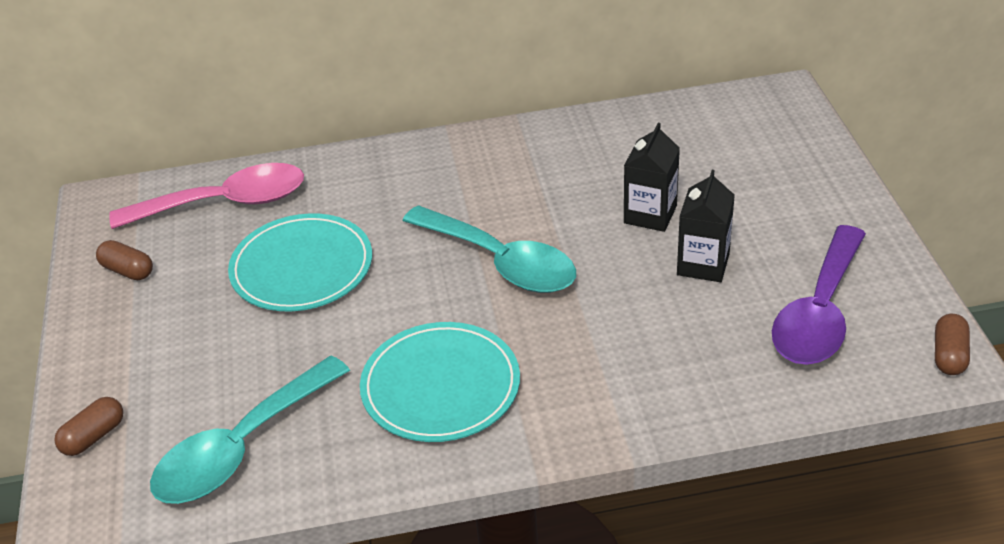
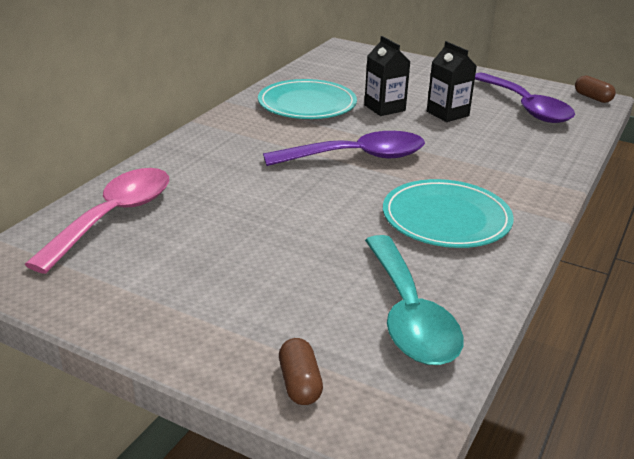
camera: 55 degrees left, 10 degrees down
brown capsule [96,240,153,280] -> none
turquoise plate [228,213,372,311] -> turquoise plate moved to [258,79,357,119]
turquoise spoon [402,205,576,293] -> purple spoon [263,131,425,166]

